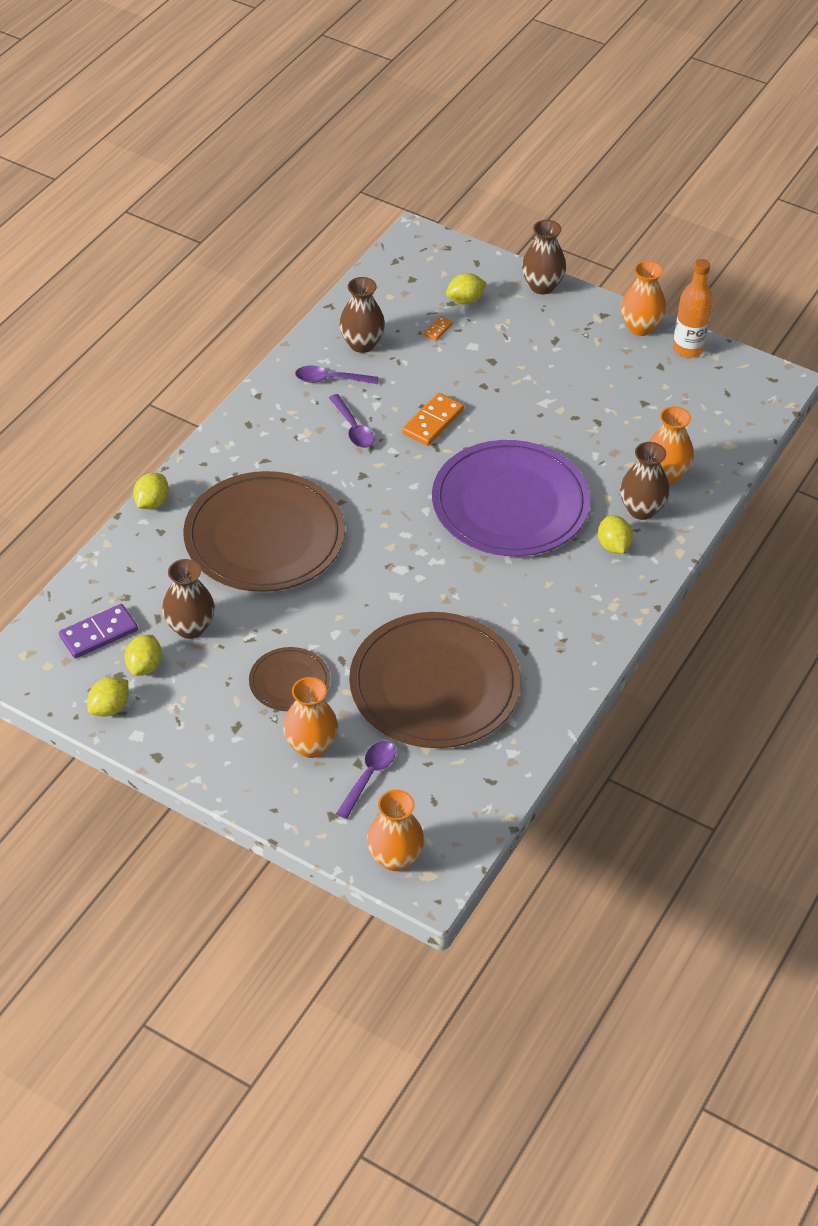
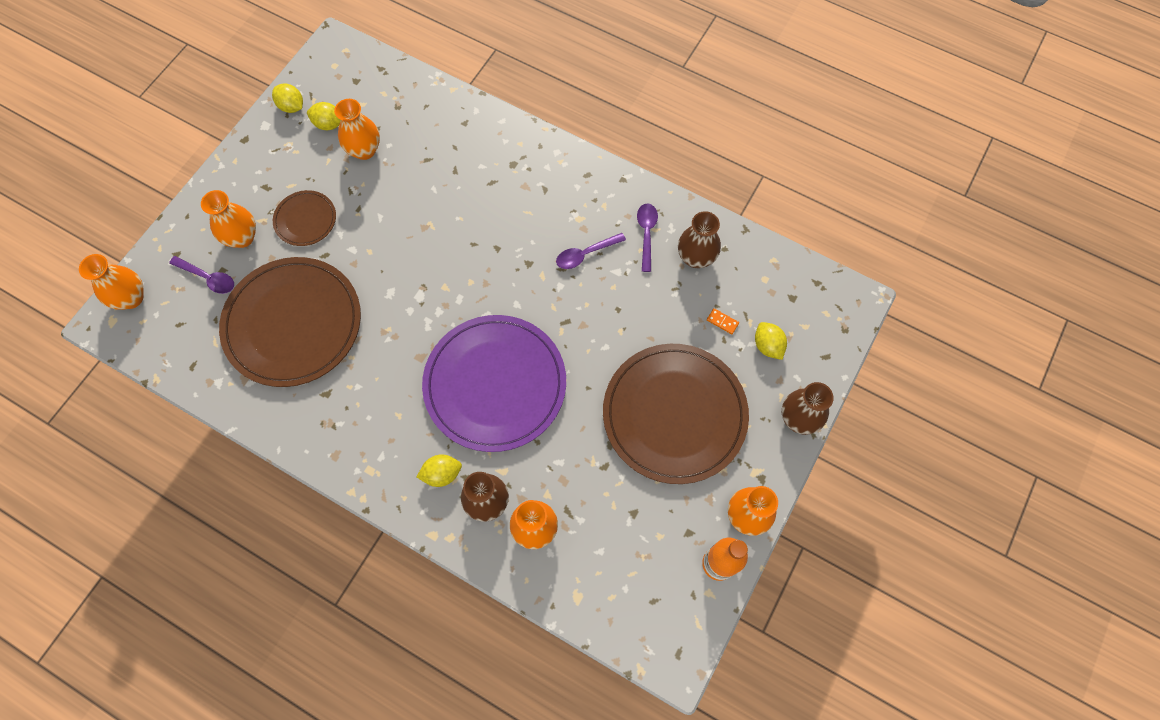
camera: 90 degrees right, 20 degrees up
purple domino [59,604,138,658] -> none
yellow lemon [133,473,169,509] -> none
brown vase [162,559,215,639] -> orange vase [334,99,380,160]
brown plate [183,471,345,592] -> brown plate moved to [603,344,749,484]
orange domino [402,393,464,446] -> none

